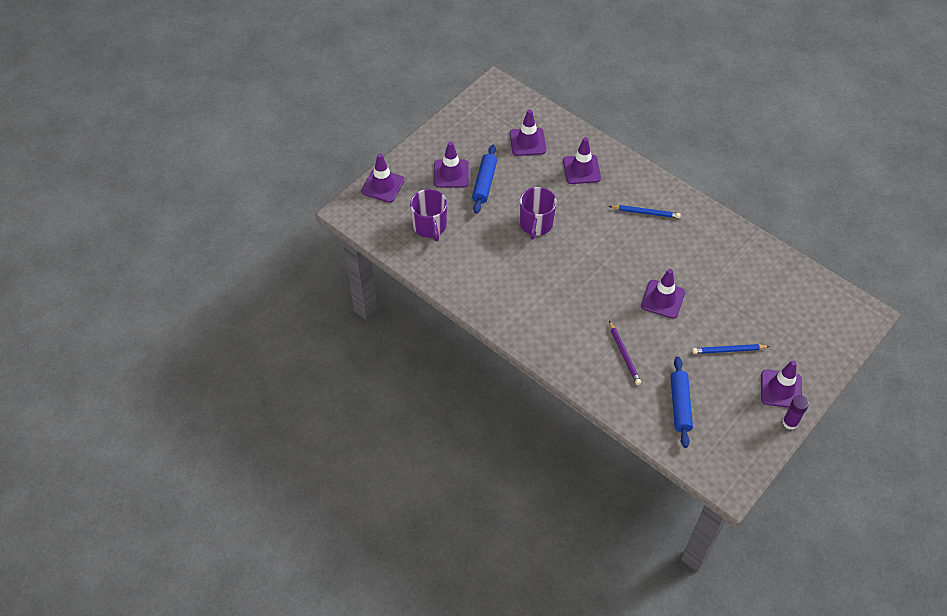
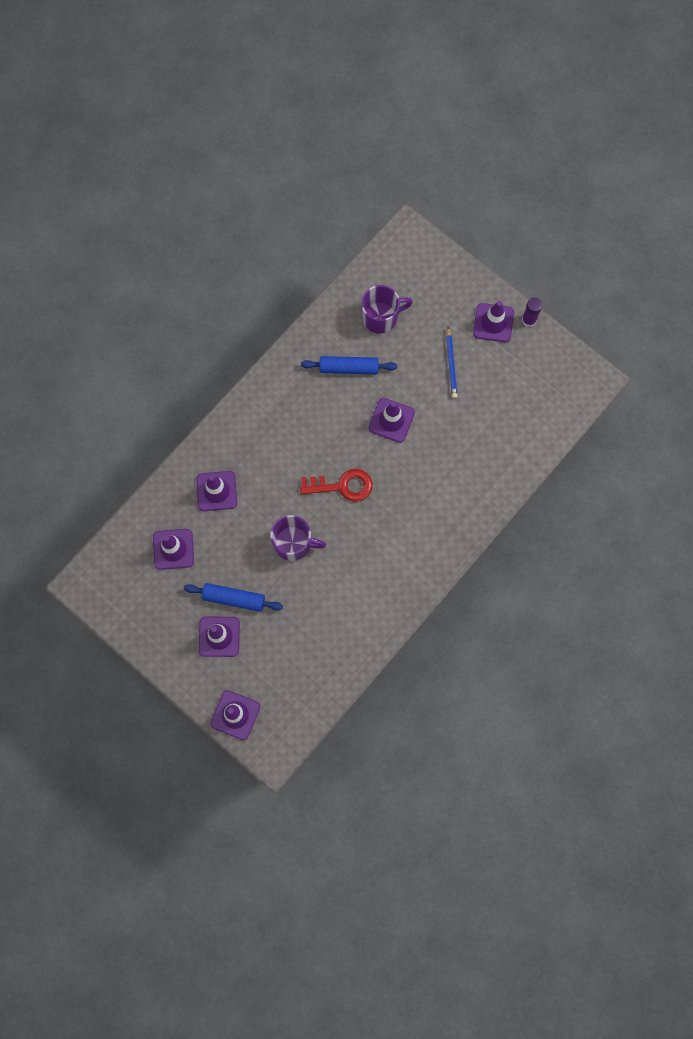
camera: 90 degrees left, 20 degrees up
purple mug [410,189,447,241] -> purple mug moved to [361,285,413,334]
blue pencil [609,205,681,218] -> none
purple pencil [609,321,641,385] -> none
blue rolling pin [670,357,693,448] -> blue rolling pin moved to [301,356,397,374]
none -> red key [300,469,373,502]

